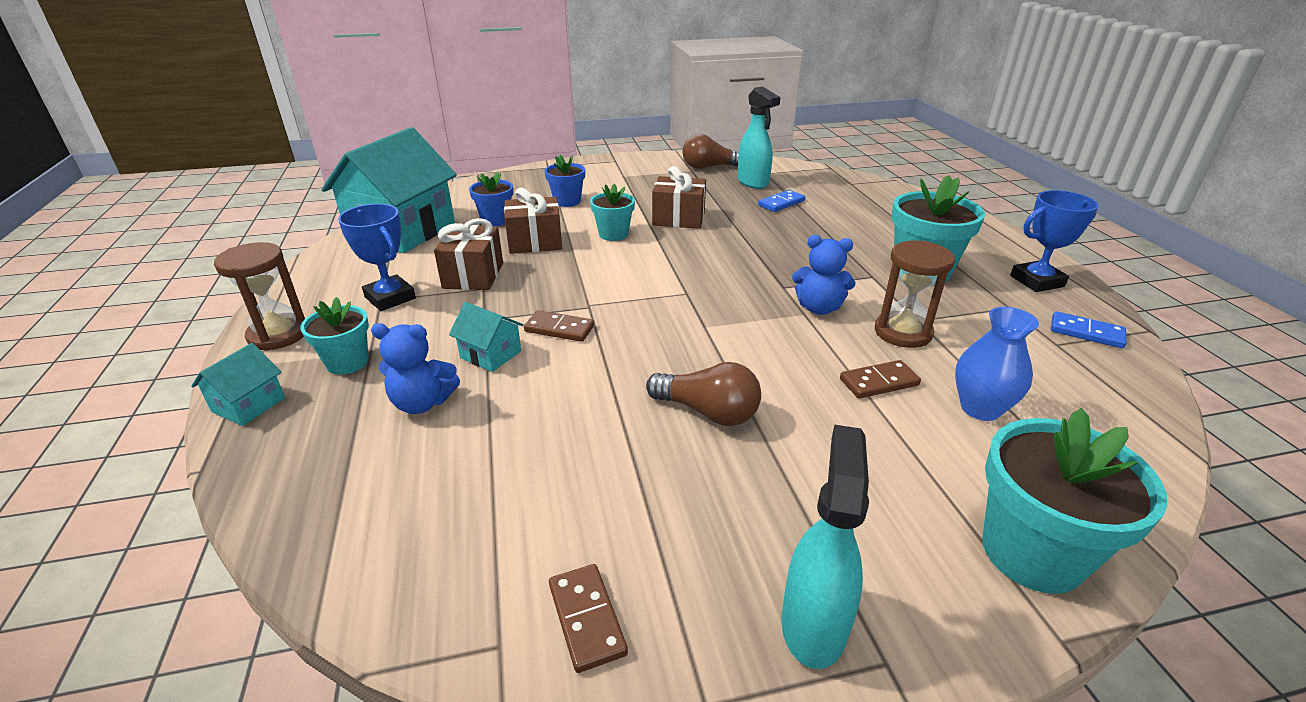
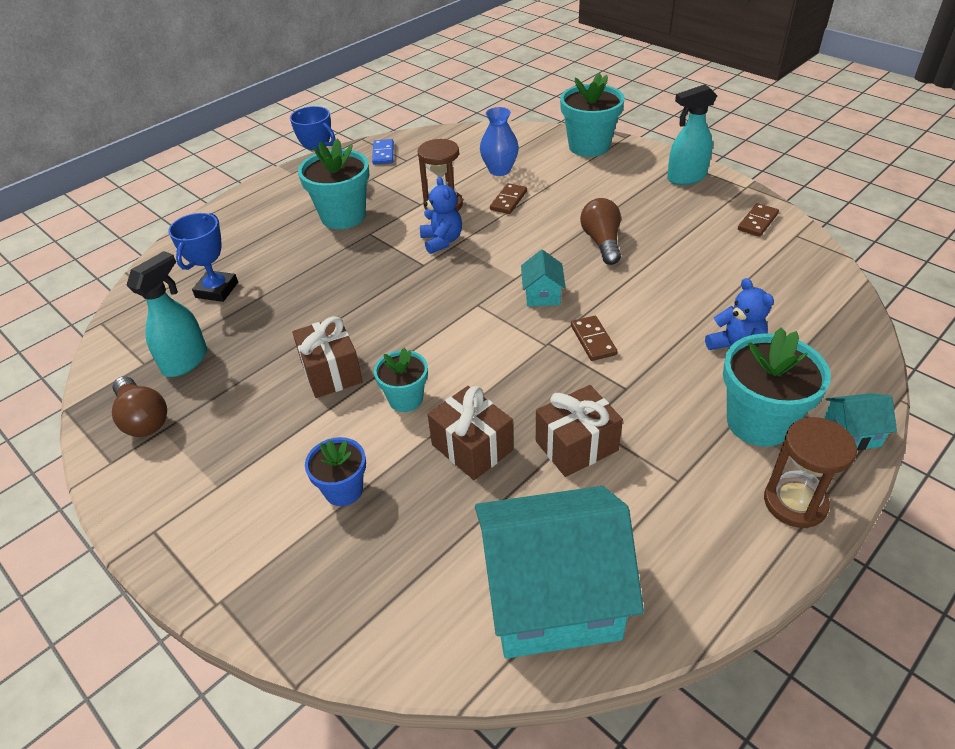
camera: 120 degrees left, 10 degrees up
turquoise flower pot [300,297,369,375] -> turquoise flower pot [723,327,831,447], size x1.70
blue trophy [338,204,416,311] -> blue trophy moved to [168,213,238,302]
turquoise house [449,302,524,372] -> turquoise house moved to [521,250,566,306]
blue flower pot [469,171,513,226] -> none
blue domino [758,190,805,212] -> none
brown domino [840,360,921,399] -> brown domino turned 75 degrees clockwise [490,183,527,214]

